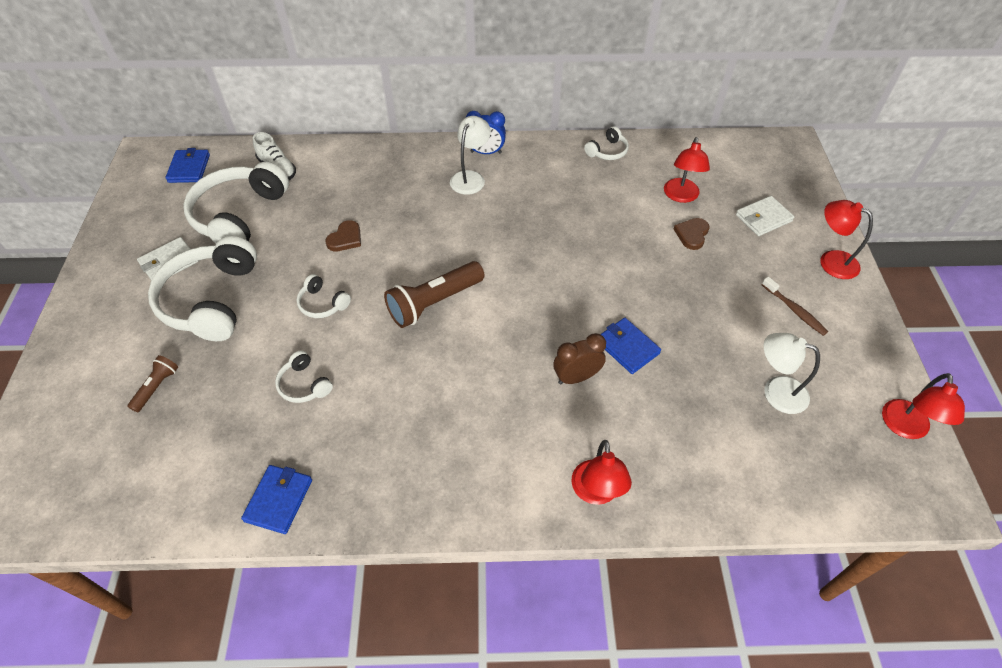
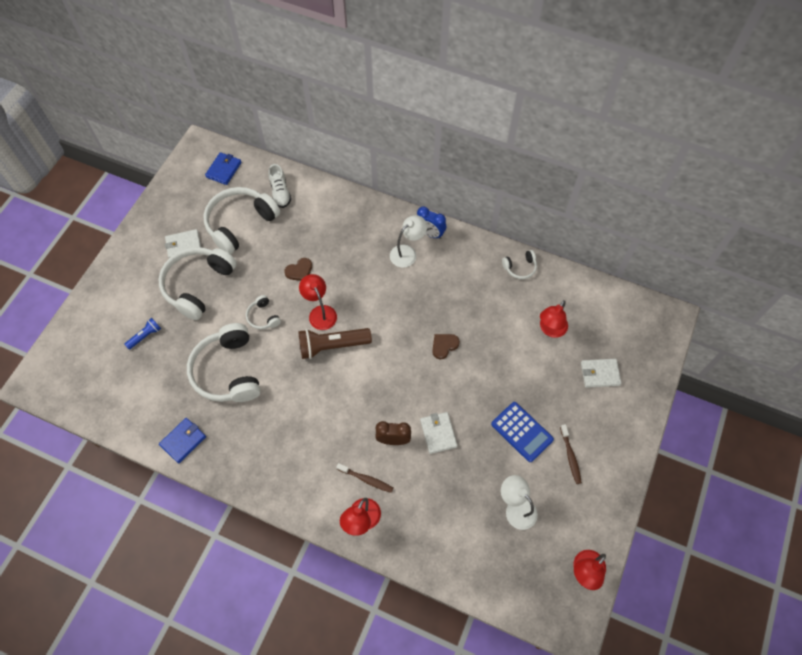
camera: 25 degrees right, 10 degrees up
brown flashlight [127,355,178,412] -> blue flashlight [124,318,161,350]
white headphones [275,350,333,403] -> white headphones [187,323,261,402], size x2.18
blue wallet [600,318,661,374] -> white wallet [420,412,457,454]
brown heart [674,218,709,250] -> brown heart moved to [432,334,460,359]
red lamp [820,200,873,279] -> red lamp moved to [299,274,337,330]
none -> brown toothbrush [336,463,393,493]
none -> blue calculator [491,402,554,462]

